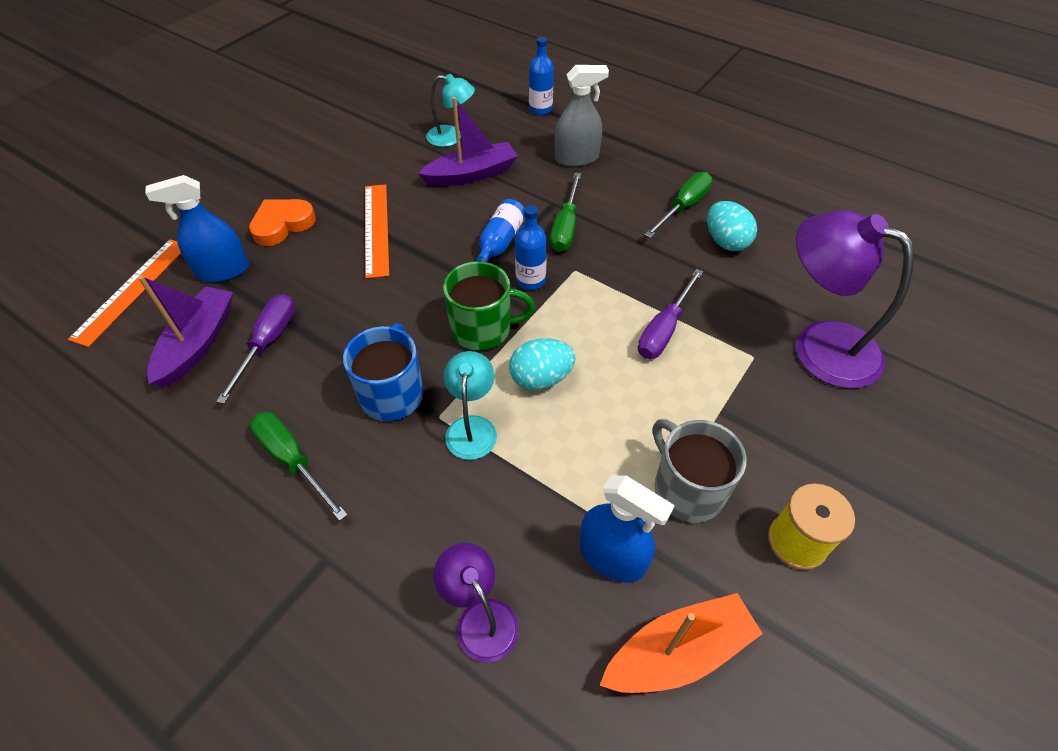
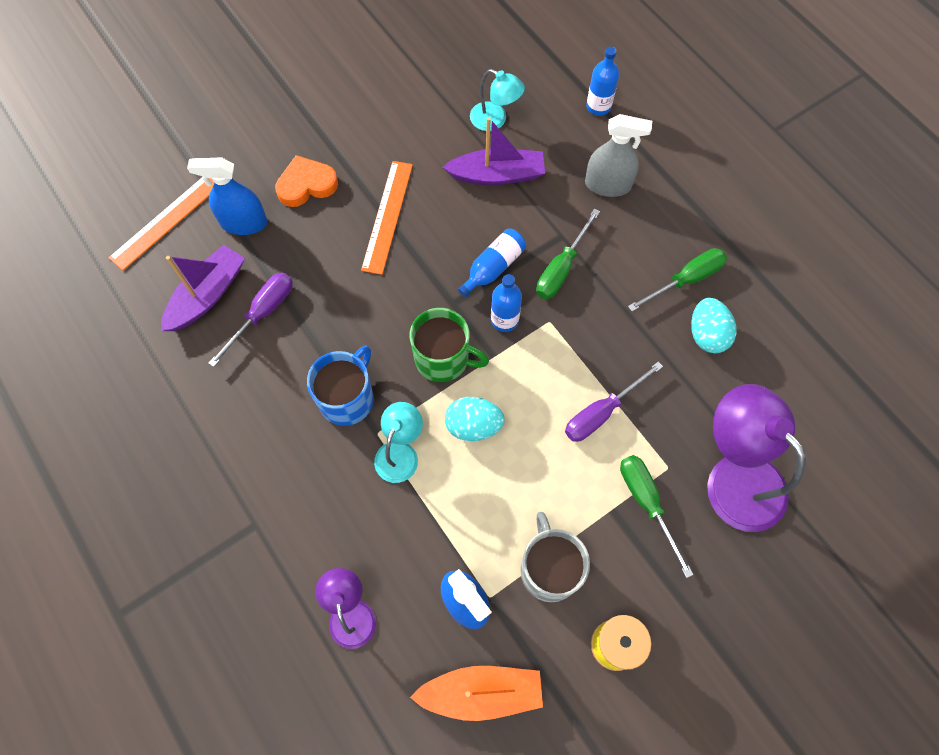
camera: 20 degrees right, 15 degrees up
green screwdriver [250,412,348,521] -> green screwdriver moved to [620,455,694,578]

